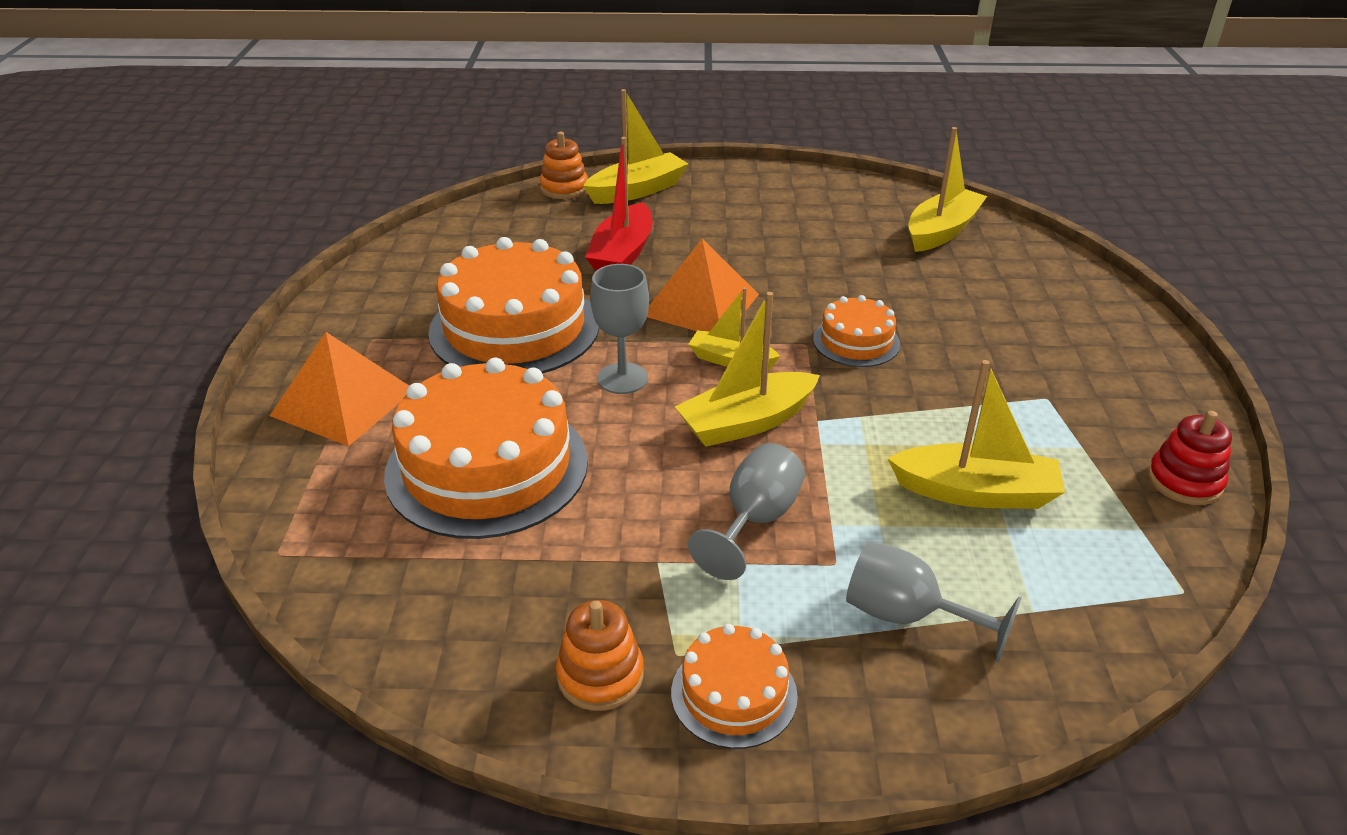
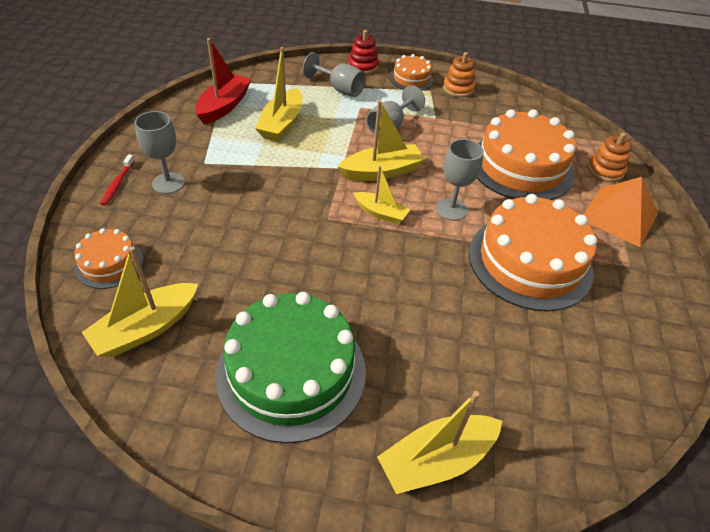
camera: 175 degrees left, 10 degrees up
orange stacking toy [539,132,588,199] -> orange stacking toy moved to [588,133,632,182]
red boat [585,137,653,271] -> red boat moved to [195,38,251,124]
orange pyramid [647,239,759,332] -> none
orange cake [813,295,900,367] -> orange cake moved to [74,228,144,289]
yellow boat [887,360,1065,509] -> yellow boat turned 90 degrees counterclockwise [255,47,302,142]
red stacking toy [1148,411,1232,505] -> red stacking toy moved to [348,30,379,74]
none -> red toothbrush [100,154,135,206]
none -> grey goblet [134,111,185,194]
none -> green cake [216,292,366,443]

